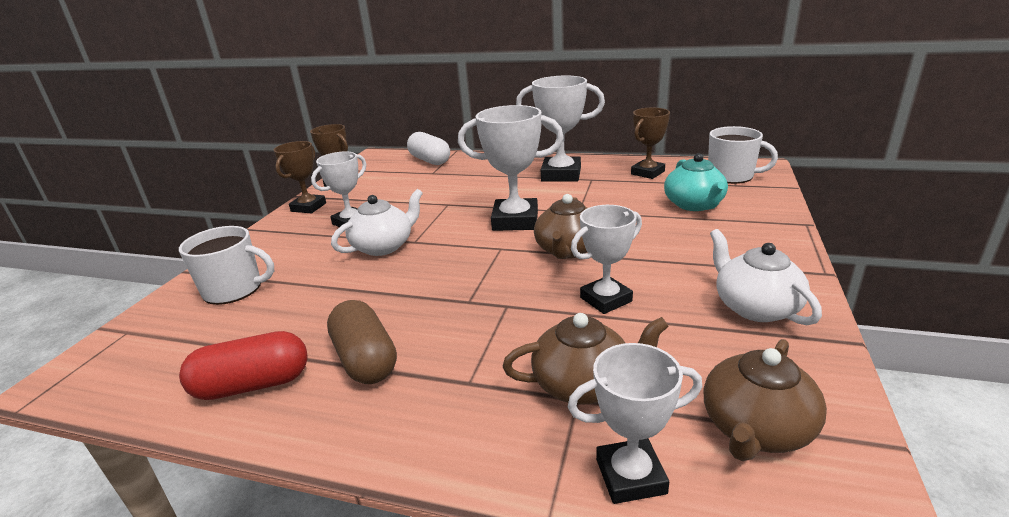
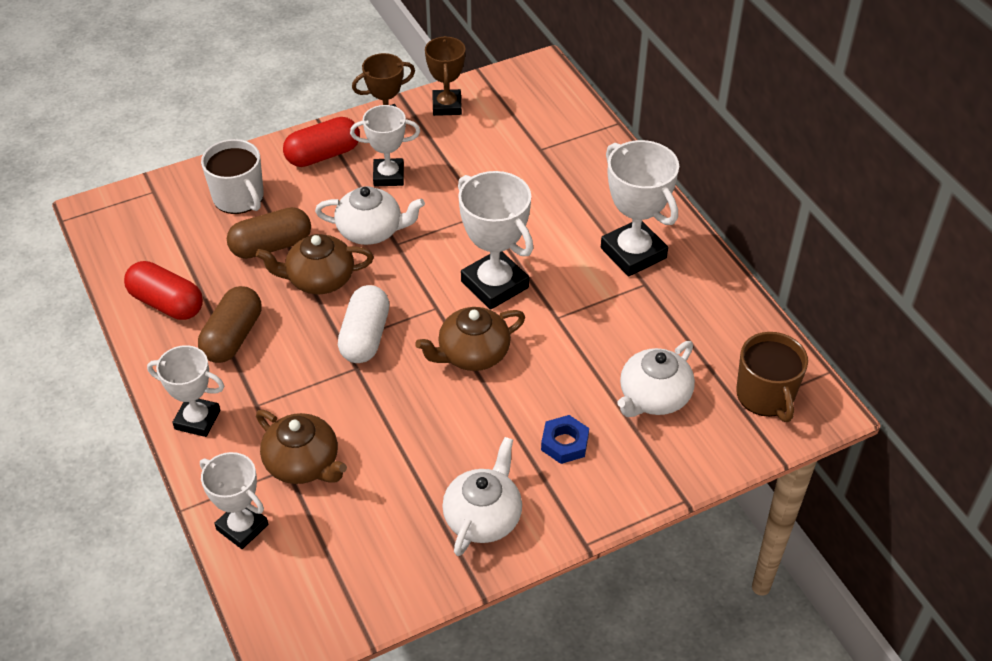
camera: 45 degrees right, 20 degrees up
white capsule [407,132,450,165] -> white capsule moved to [338,285,390,363]
white trophy [571,205,642,314] -> white trophy moved to [147,345,224,437]
brown trophy [631,108,670,179] -> none
turquoise teapot [664,153,728,211] -> white teapot [617,341,695,417]
brown teapot [703,339,827,461] -> brown teapot moved to [256,234,374,294]
white mug [708,126,778,184] -> brown mug [736,332,808,422]
none -> brown capsule [227,207,311,259]
none -> red capsule [283,117,360,167]
none -> blue nut [541,415,589,464]

